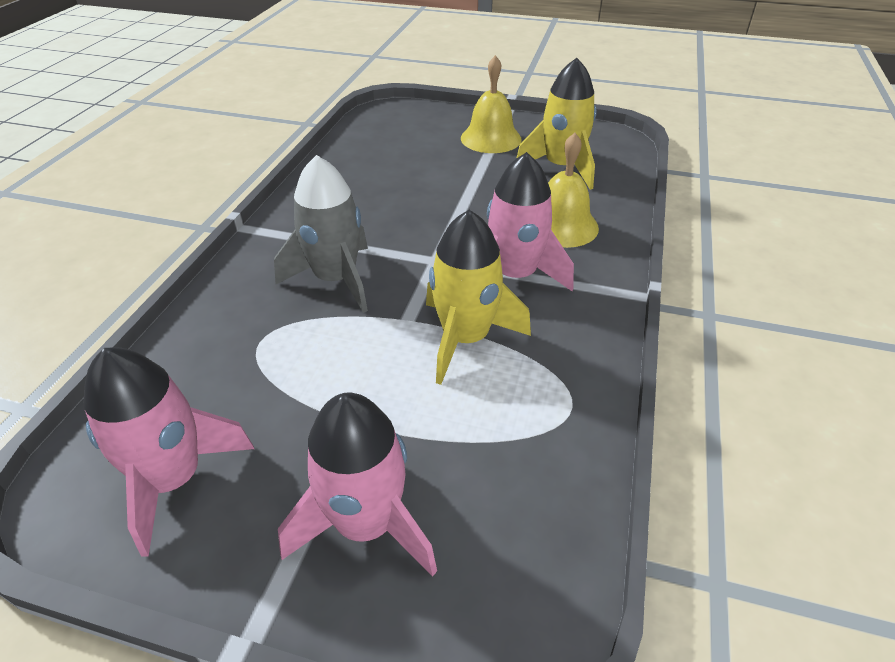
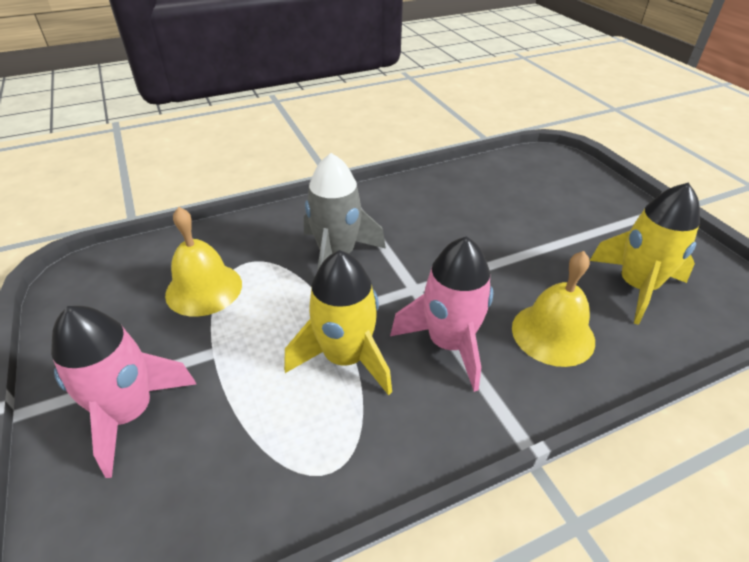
camera: 50 degrees right, 0 degrees up
pink rocket [83,347,254,557] -> none
yellow bell [461,55,522,153] -> yellow bell moved to [165,207,242,317]

